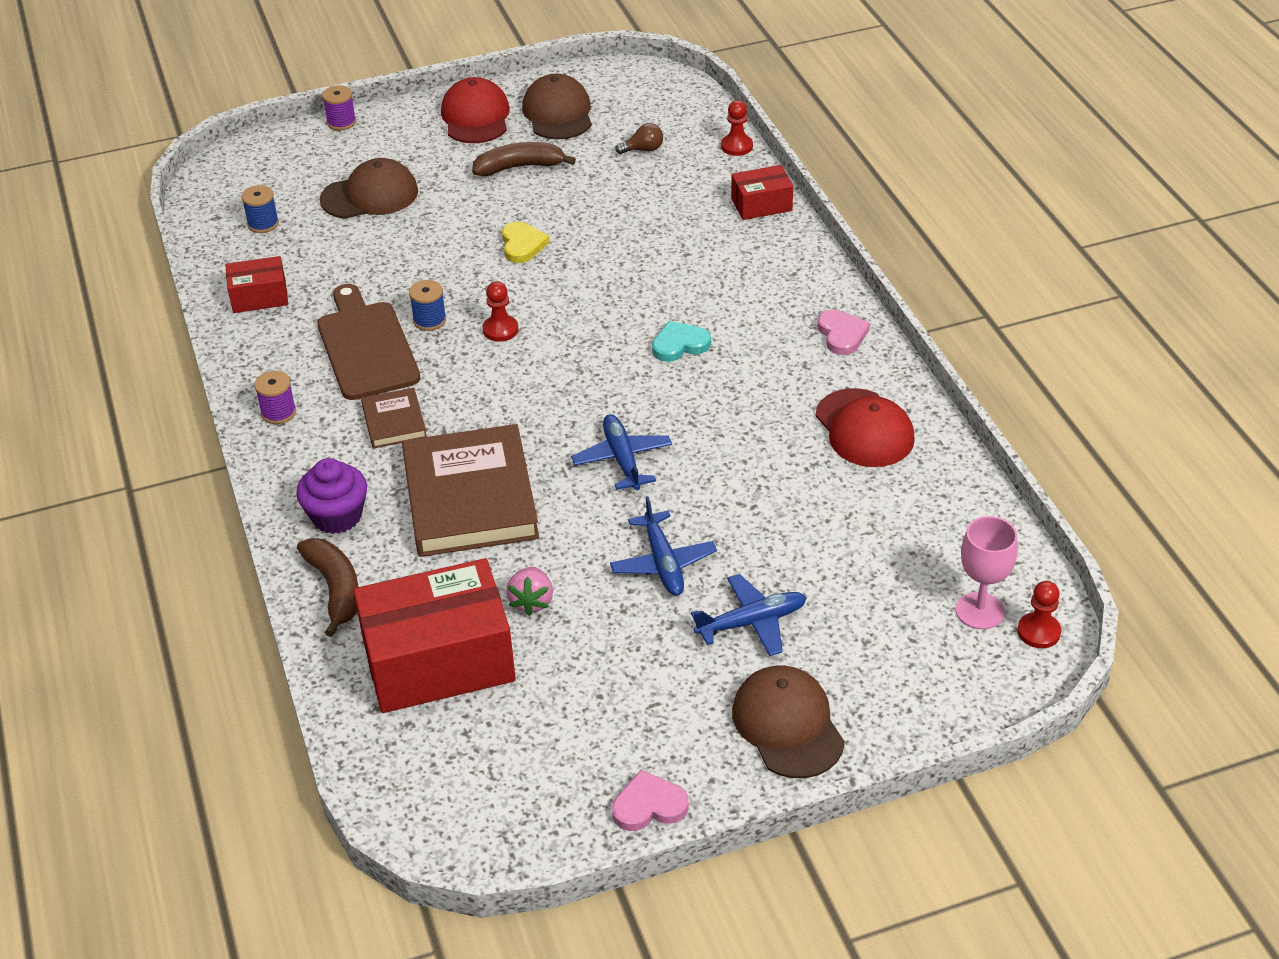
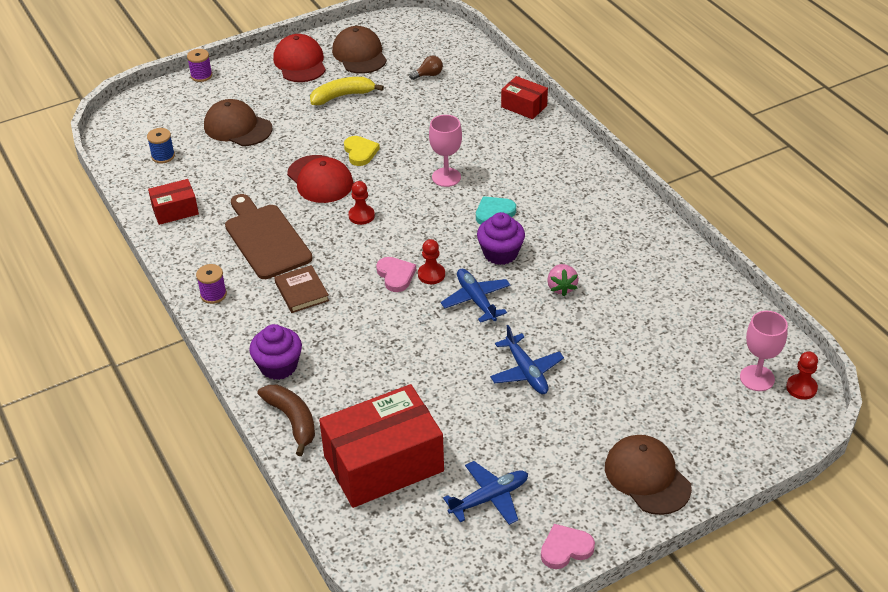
camera: 10 degrees left, 0 degrees up
brown cap [320,158,418,219] -> brown cap turned 120 degrees counterclockwise [204,99,272,146]
brown book [402,424,539,557] -> none
blue spool [409,280,446,331] -> none
brown banana [472,142,576,176] -> yellow banana [310,77,384,105]
pink strawberry [506,567,553,616] -> pink strawberry moved to [547,264,579,296]
blue plane [691,574,807,656] -> blue plane moved to [443,461,528,525]
red pawn [721,100,753,156] -> red pawn moved to [418,239,445,284]
red box [731,165,793,220] -> red box turned 60 degrees clockwise [501,76,548,119]
red cap [815,388,915,467] -> red cap moved to [287,155,353,203]
pink heart [817,310,870,355] -> pink heart moved to [376,257,416,292]
none -> pink goblet [429,115,462,187]
none -> purple cupcake [477,212,525,265]

